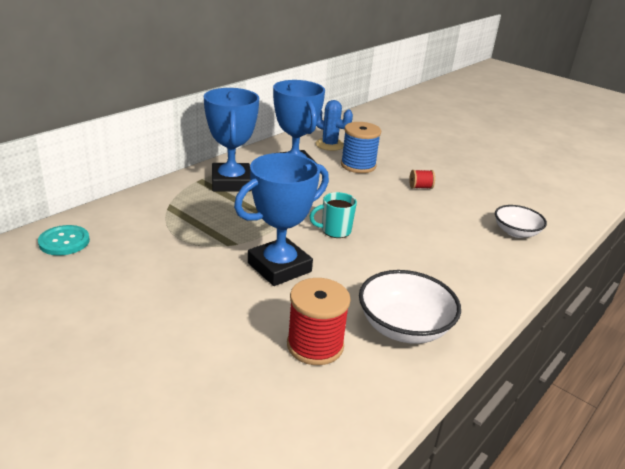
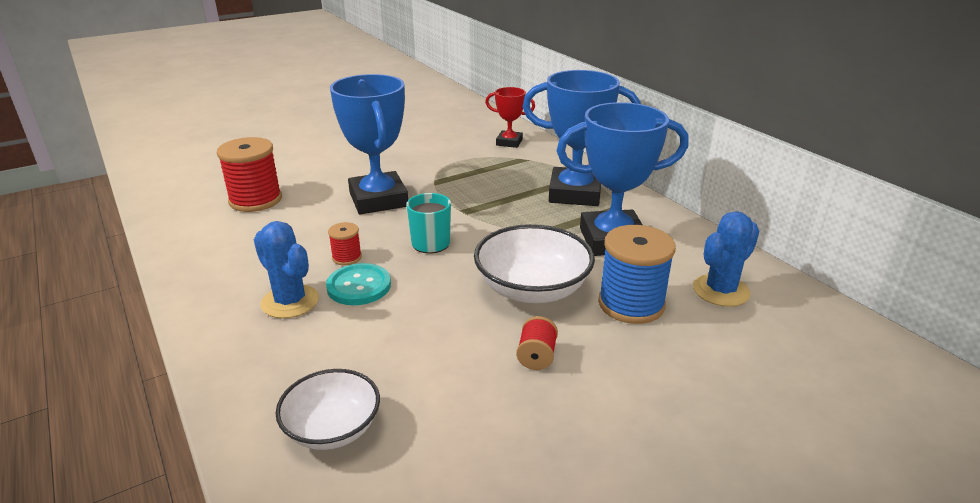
camera: 110 degrees right, 0 degrees up
turquoise button [38,225,90,255] -> turquoise button moved to [326,263,391,305]
white bowl [359,270,461,344] -> white bowl moved to [474,224,595,303]
none -> blue cactus [254,221,319,318]
none -> red spool [328,222,362,265]
none -> red trophy [485,87,535,148]

